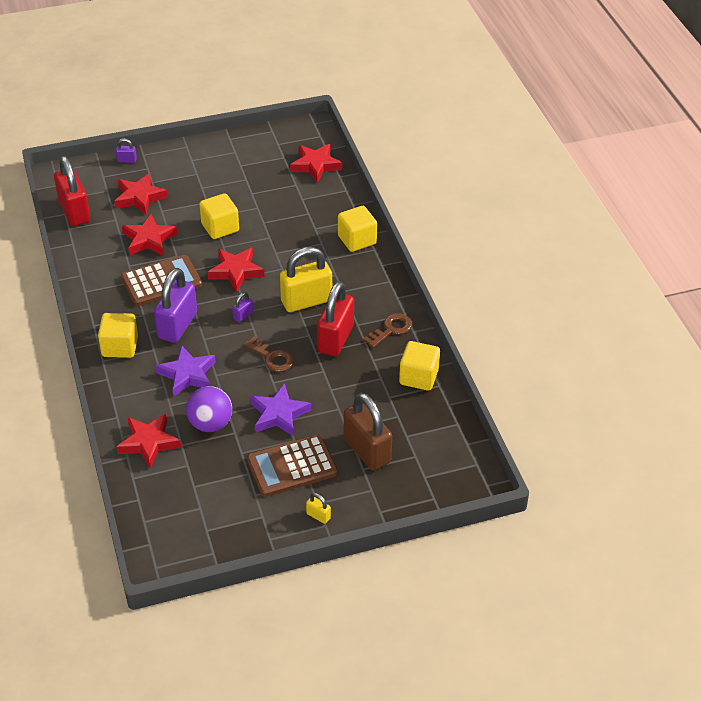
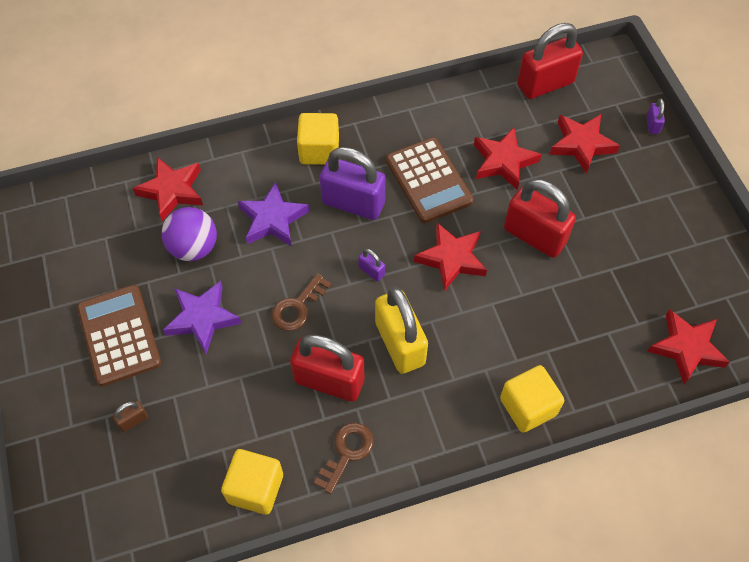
camera: 90 degrees right, 15 degrees up
yellow cube [199,193,239,239] -> red padlock [504,179,576,258]
yellow padlock [306,493,331,524] -> none
brown padlock [344,393,392,471] -> brown padlock [113,401,148,432], size x0.42
brown key [363,313,412,348] -> brown key turned 105 degrees counterclockwise [314,423,374,494]

